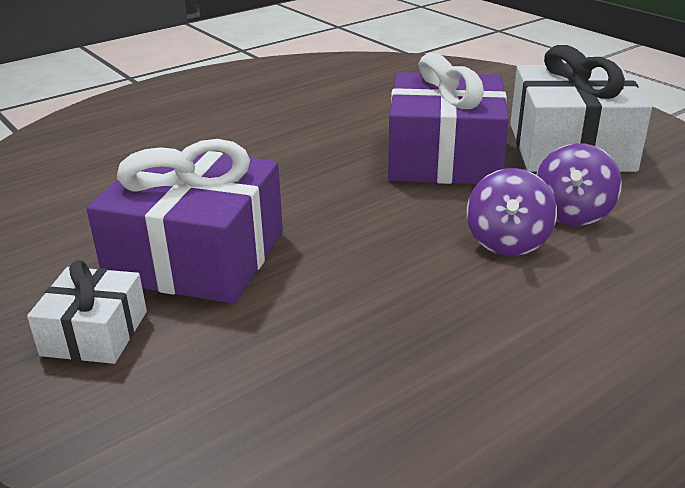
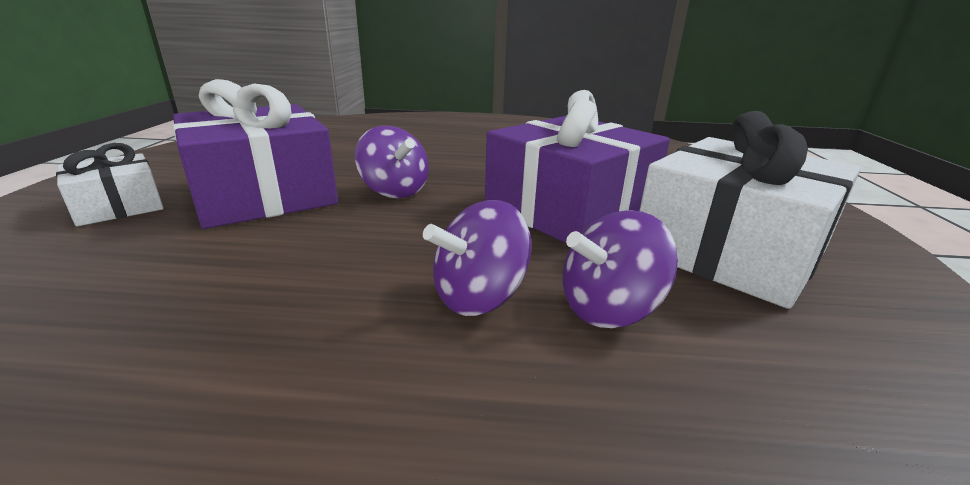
camera: 40 degrees right, 5 degrees down
none -> purple spinning top [355,126,429,198]

